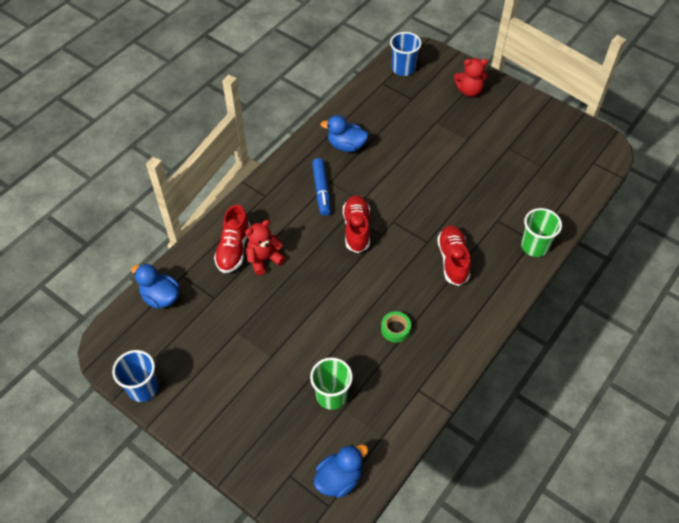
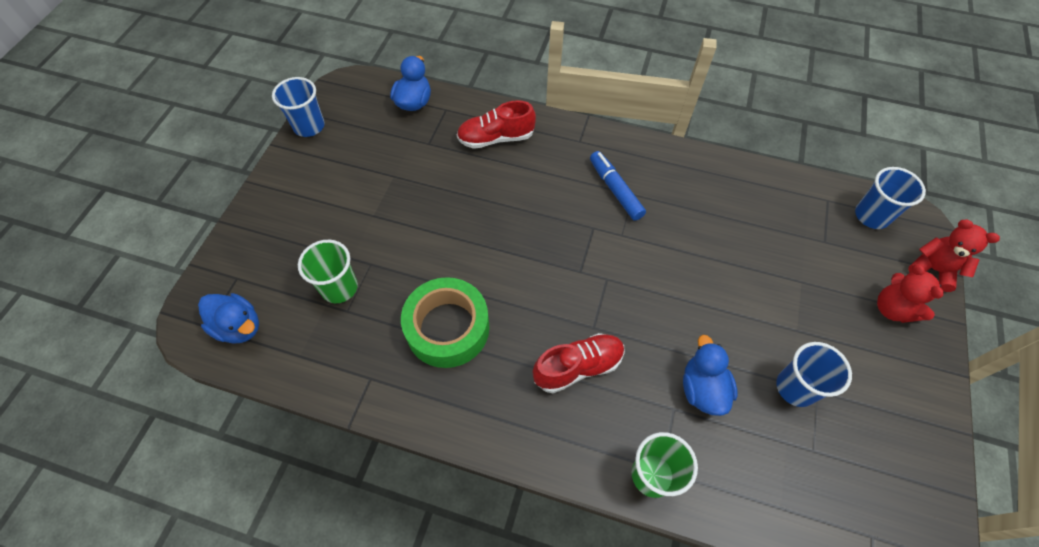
camera: 70 degrees right, 5 degrees up
red teddy bear [245,220,286,276] -> red teddy bear moved to [908,220,1000,292]
blue marker [312,158,331,216] -> blue marker turned 90 degrees clockwise [590,151,646,221]
blue duck [320,115,369,152] -> blue duck moved to [683,335,738,416]
red shoe [343,195,370,253] -> none
green tape [381,311,411,343] -> green tape [401,277,489,368], size x2.19
none -> blue cup [776,342,852,407]

